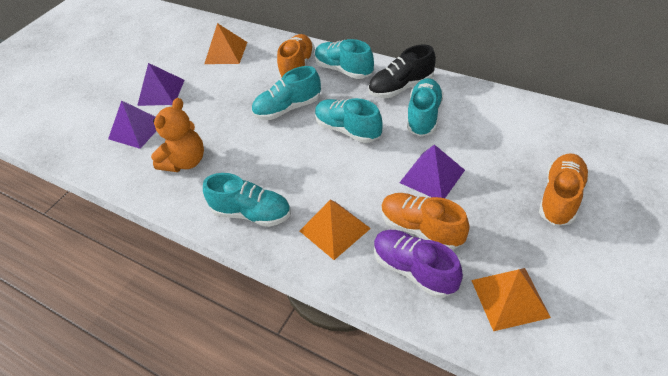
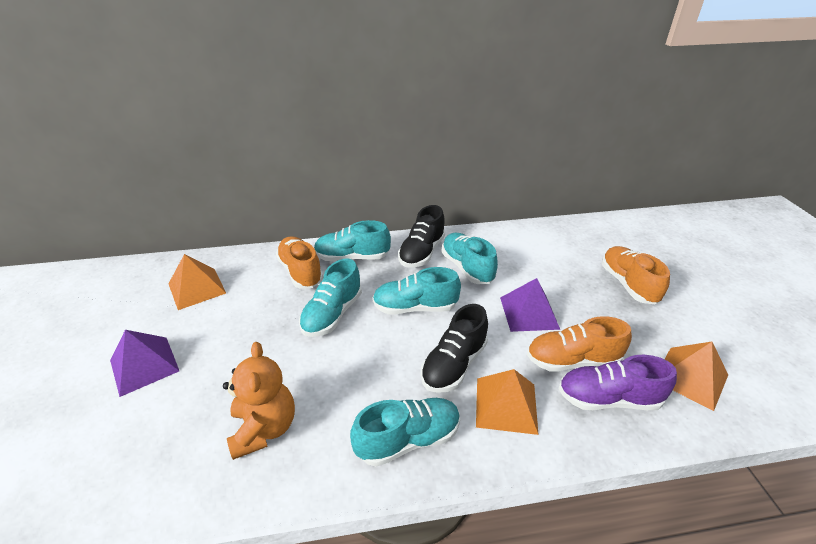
camera: 45 degrees left, 10 degrees down
purple pyramid [108,101,156,149] -> none
none -> black shoe [421,304,488,393]

